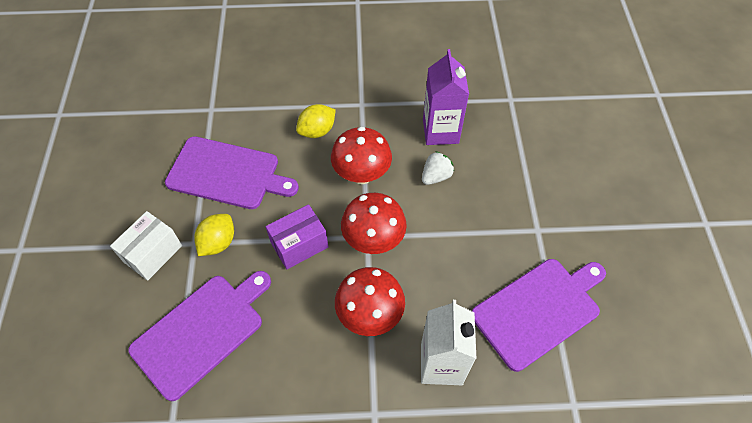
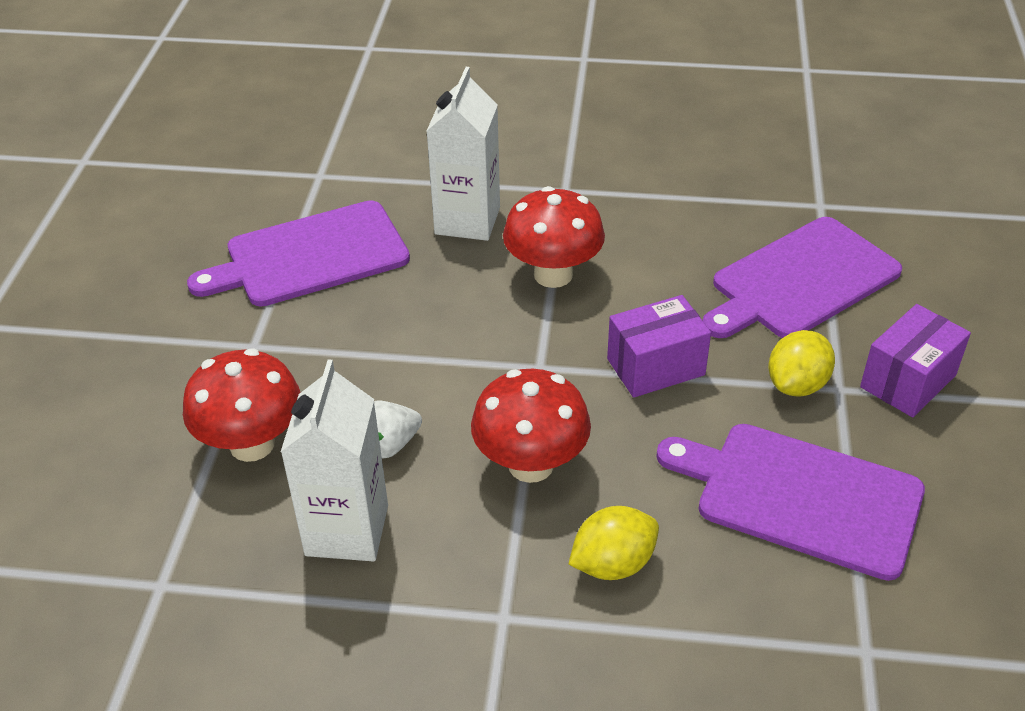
camera: 170 degrees left, 15 degrees down
white box [110,211,182,281] -> purple box [860,304,971,418]
red mushroom [341,193,407,254] -> red mushroom moved to [183,349,301,462]
purple carton [423,49,469,145] -> white carton [281,359,388,562]

